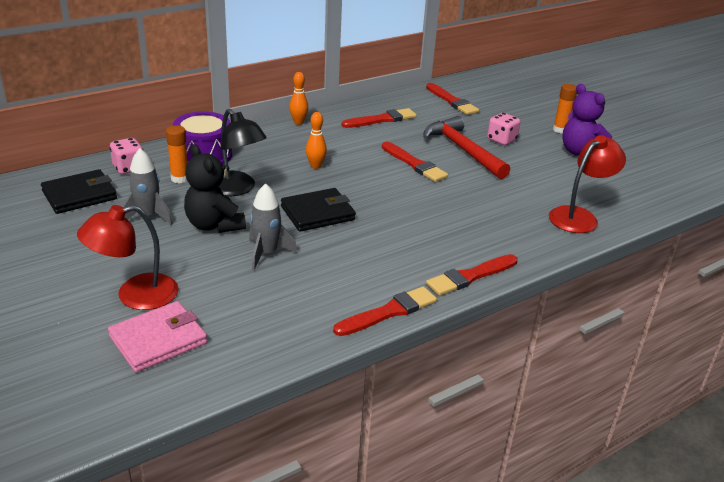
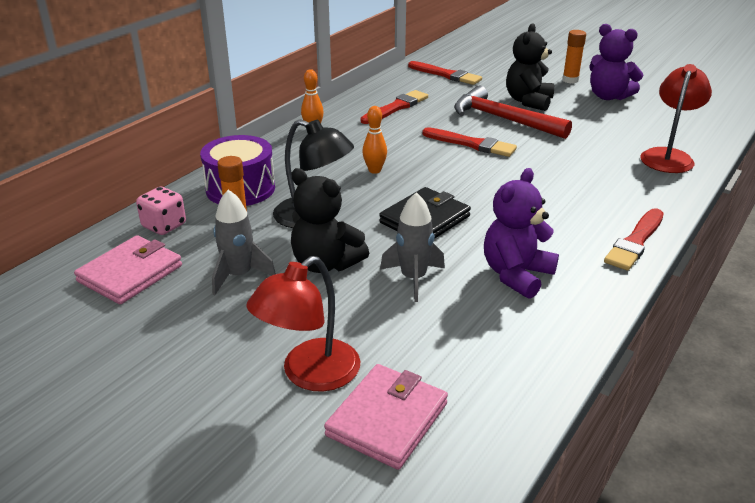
camera: 20 degrees left, 0 degrees up
black wallet [41,169,117,214] -> pink wallet [74,235,182,304]
red brush [333,286,437,336] -> none
pink dice [487,113,520,145] -> black teddy bear [506,23,554,111]
none -> purple teddy bear [484,168,559,299]

